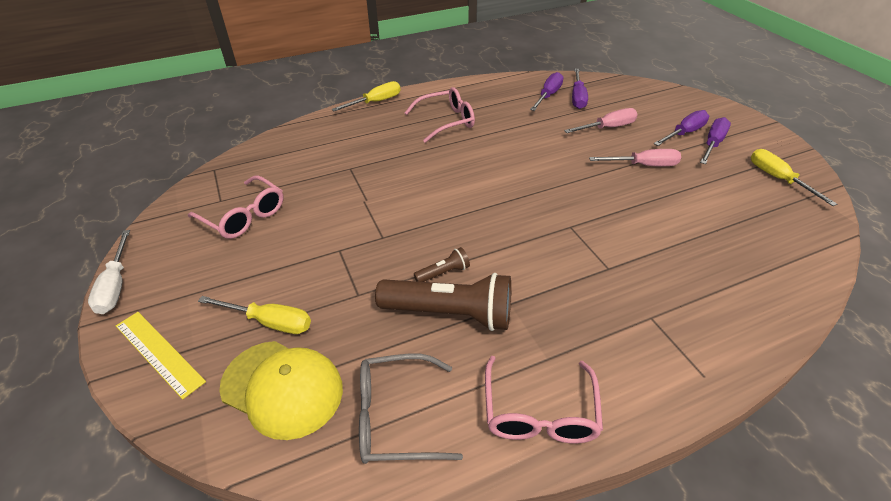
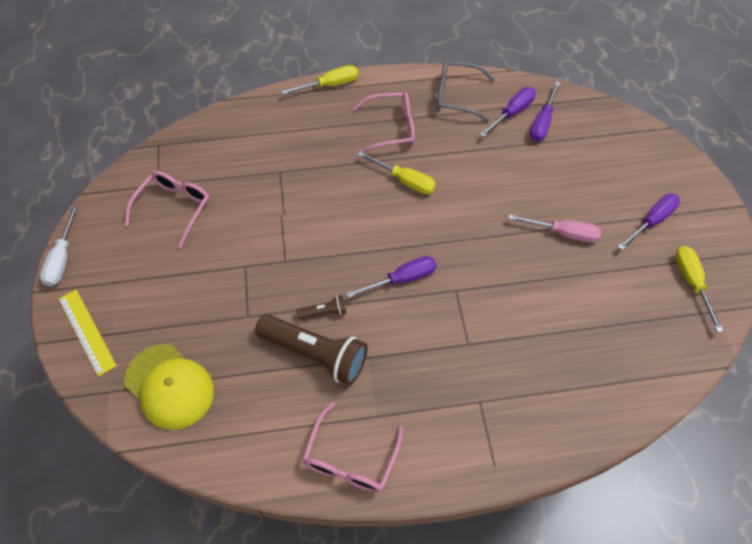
camera: 15 degrees right, 15 degrees up
pink glasses [188,175,284,239] -> pink glasses turned 120 degrees counterclockwise [125,171,210,248]
yellow screwdriver [198,296,311,334] -> yellow screwdriver moved to [358,152,436,194]
grey glasses [359,354,463,464] -> grey glasses moved to [437,61,495,122]
pink screwdriver [564,108,638,133] -> none
purple screwdriver [654,110,709,146] -> purple screwdriver moved to [346,256,437,298]

